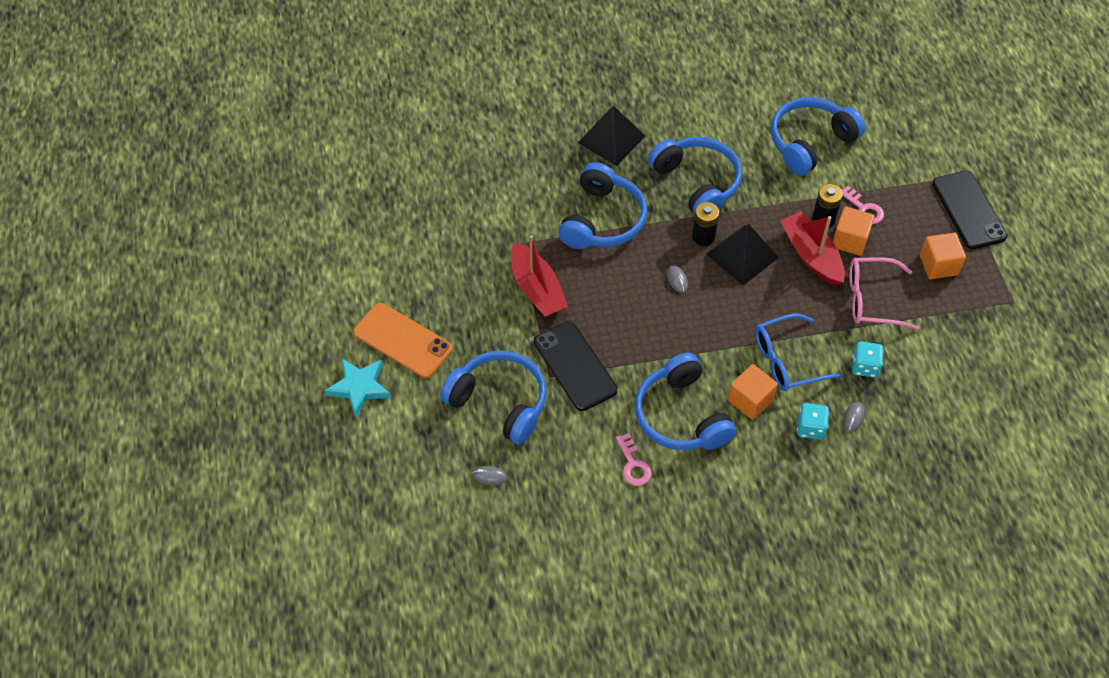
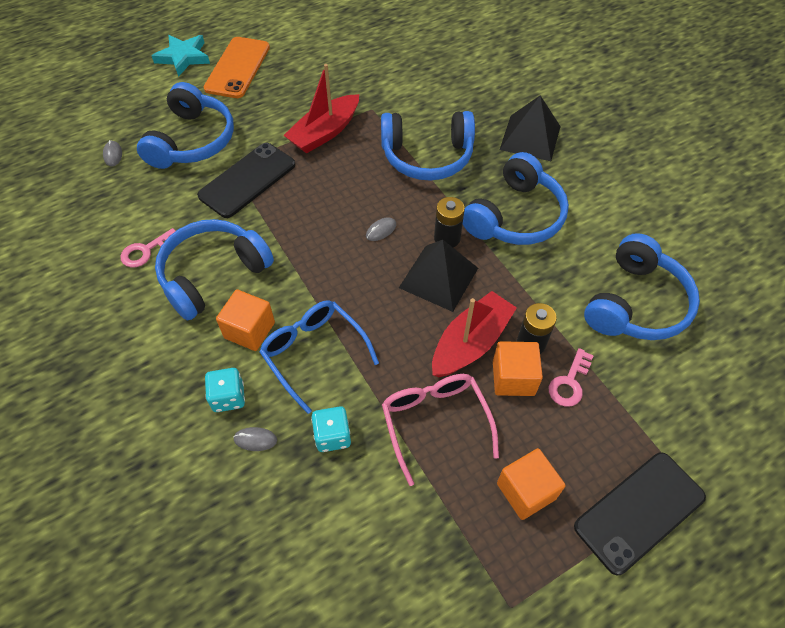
camera: 70 degrees right, 0 degrees up
blue headphones [771,97,866,176] -> blue headphones turned 90 degrees clockwise [584,233,700,340]

